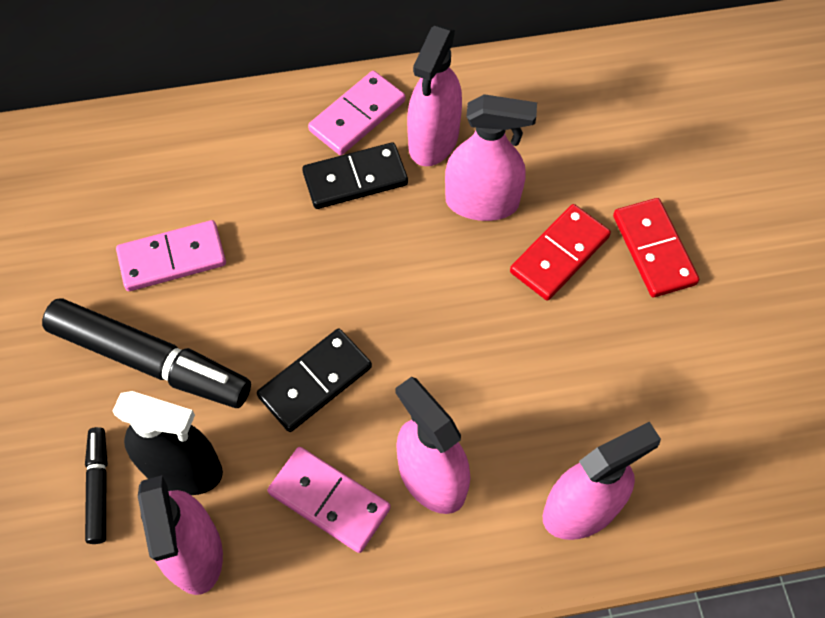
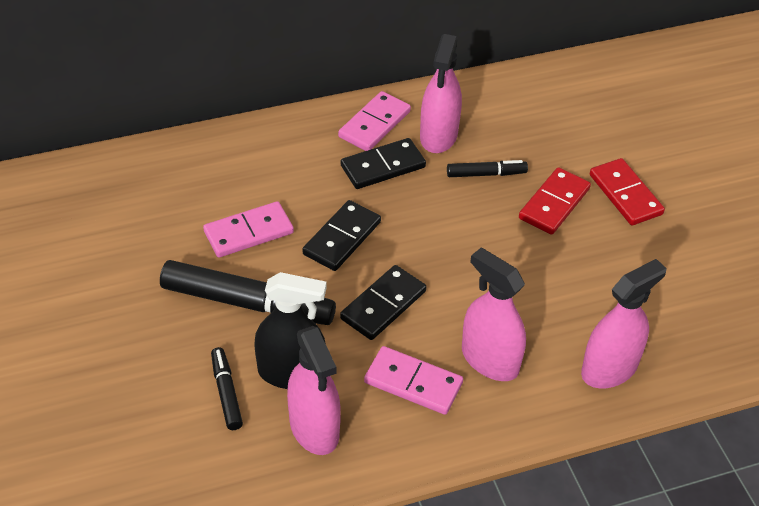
camera: 10 degrees left, 15 degrees down
pink spray bottle [445,94,537,221] -> black marker [447,160,528,177]
none -> black domino [302,200,381,271]

